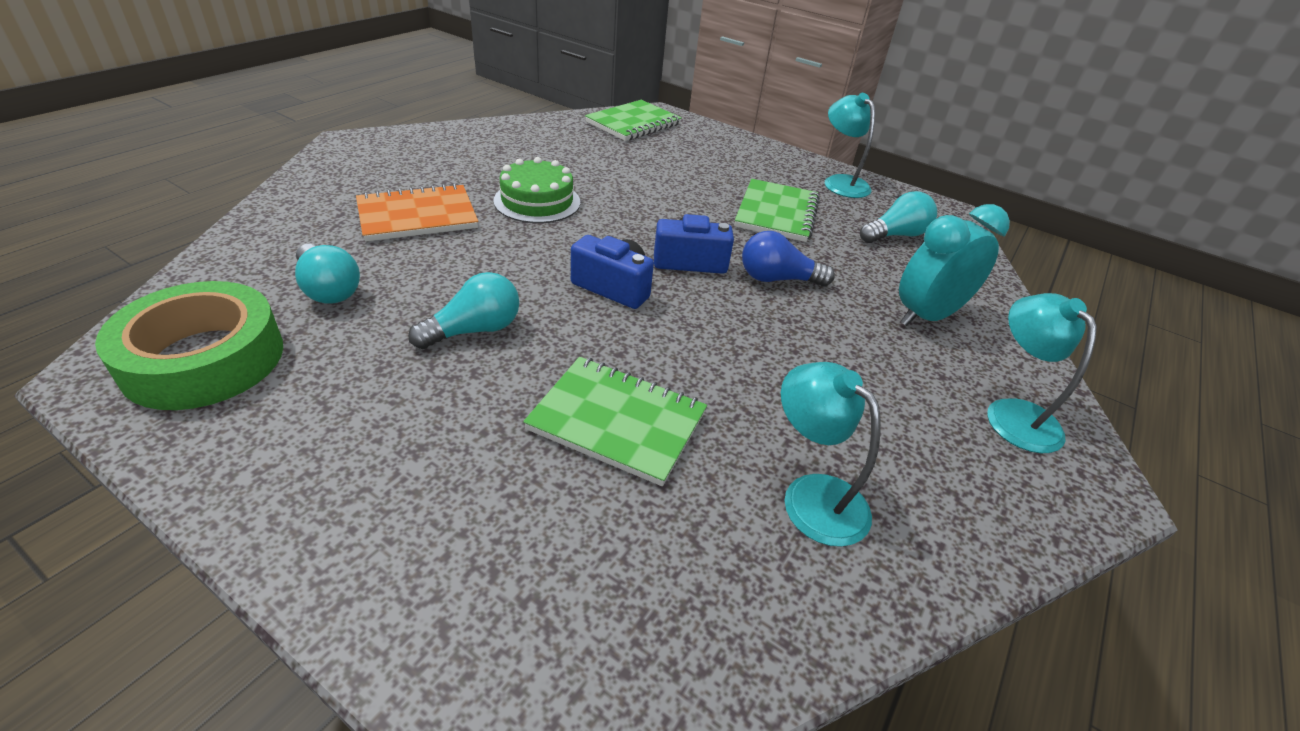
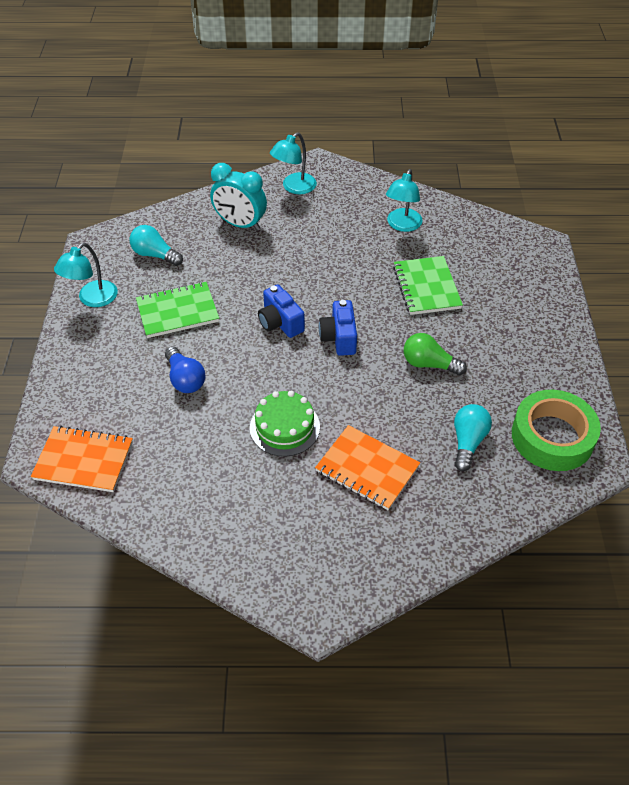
camera: 120 degrees left, 10 degrees up
turquoise light bulb [408,272,519,349] -> green light bulb [404,333,467,375]
green notebook [585,100,682,141] -> orange notebook [31,426,133,492]
blue light bulb [742,231,835,287] -> blue light bulb moved to [165,346,206,393]

